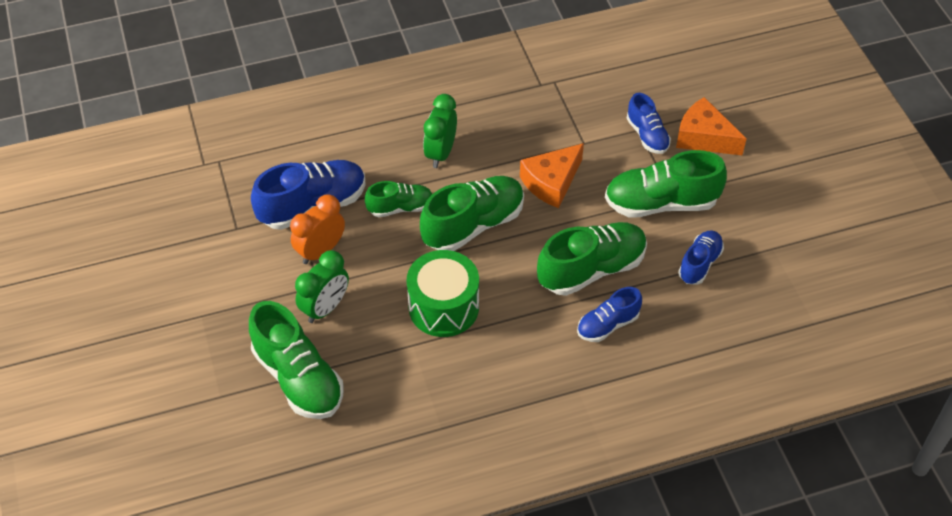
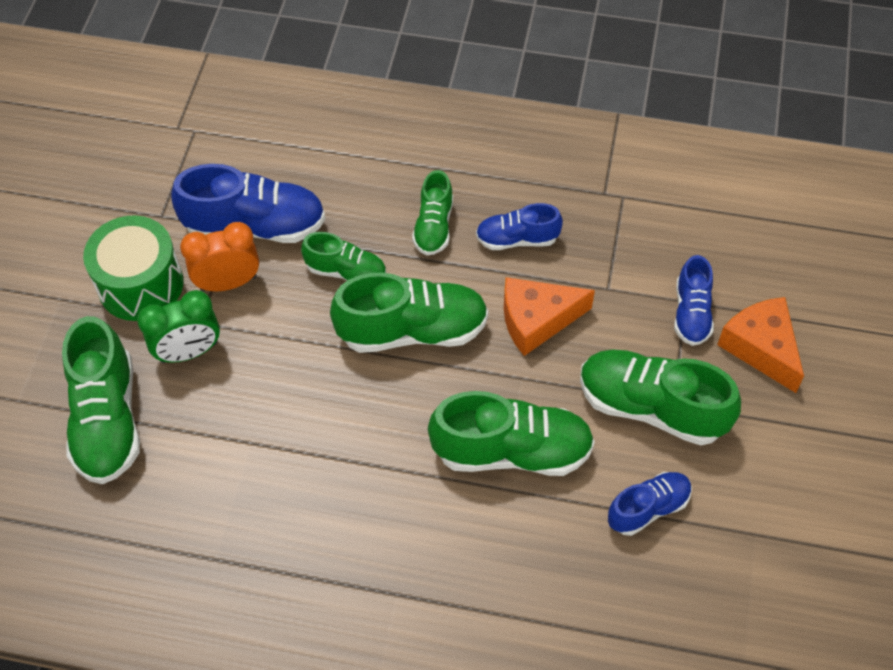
camera: 30 degrees right, 5 degrees up
green drum [407,250,479,337] -> green drum moved to [83,215,184,321]
green clock [423,94,457,168] -> green shoe [412,170,453,255]
blue shoe [577,287,642,342] -> blue shoe moved to [476,203,563,250]

